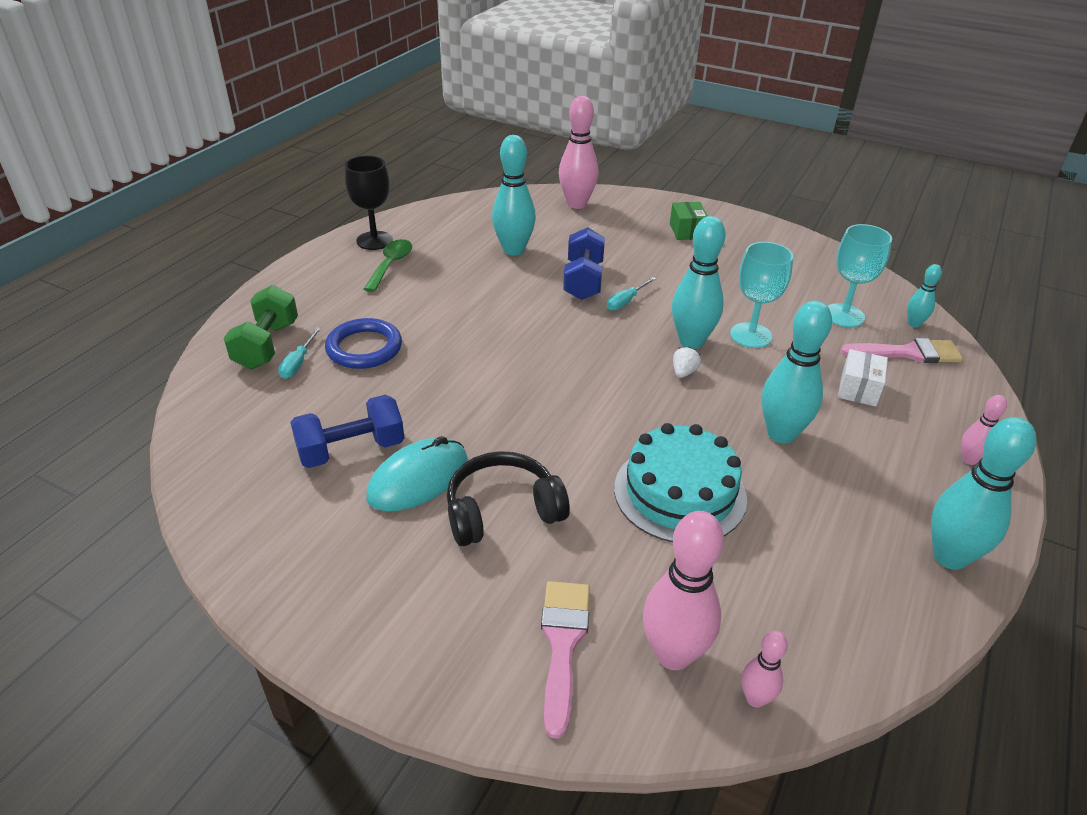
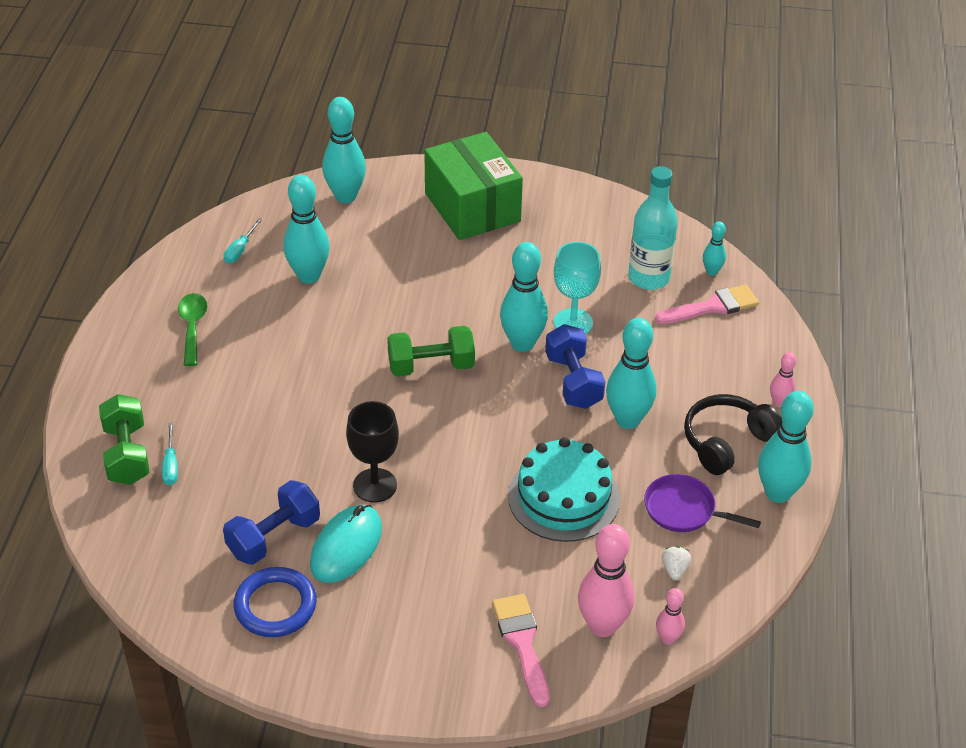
camera: 20 degrees left, 5 degrees up
blue ring [325,318,402,369] -> blue ring moved to [234,567,317,637]
black goblet [345,156,393,250] -> black goblet moved to [346,401,399,503]
black headphones [447,451,570,546] -> black headphones moved to [684,394,782,475]
pink bowling pin [559,96,599,209] -> turquoise bowling pin [322,97,366,203]
blue dumbbell [563,227,605,300] -> blue dumbbell moved to [545,324,606,409]
turquoise screwdriver [607,277,656,311] -> turquoise screwdriver moved to [223,218,263,263]
green box [670,202,708,240] -> green box [424,132,523,240], size x2.26
white strawberry [673,347,701,378] -> white strawberry moved to [662,546,691,580]
turquoise goblet [828,224,892,327] -> turquoise bottle [628,166,678,290]
white box [838,349,888,407] -> none
none -> green dumbbell [387,326,475,377]
none -> purple pan [644,474,761,532]

